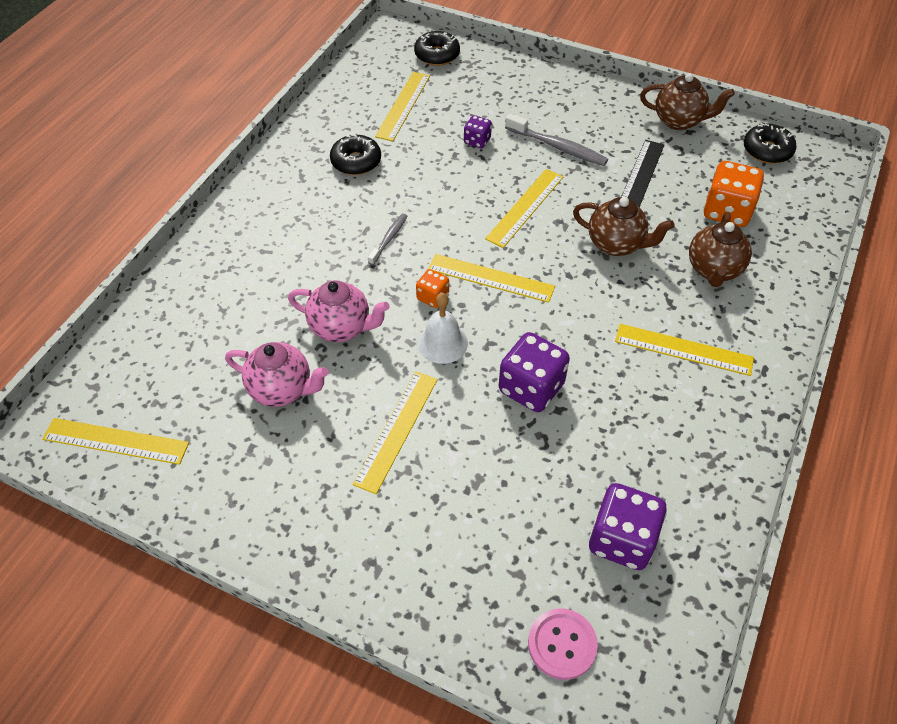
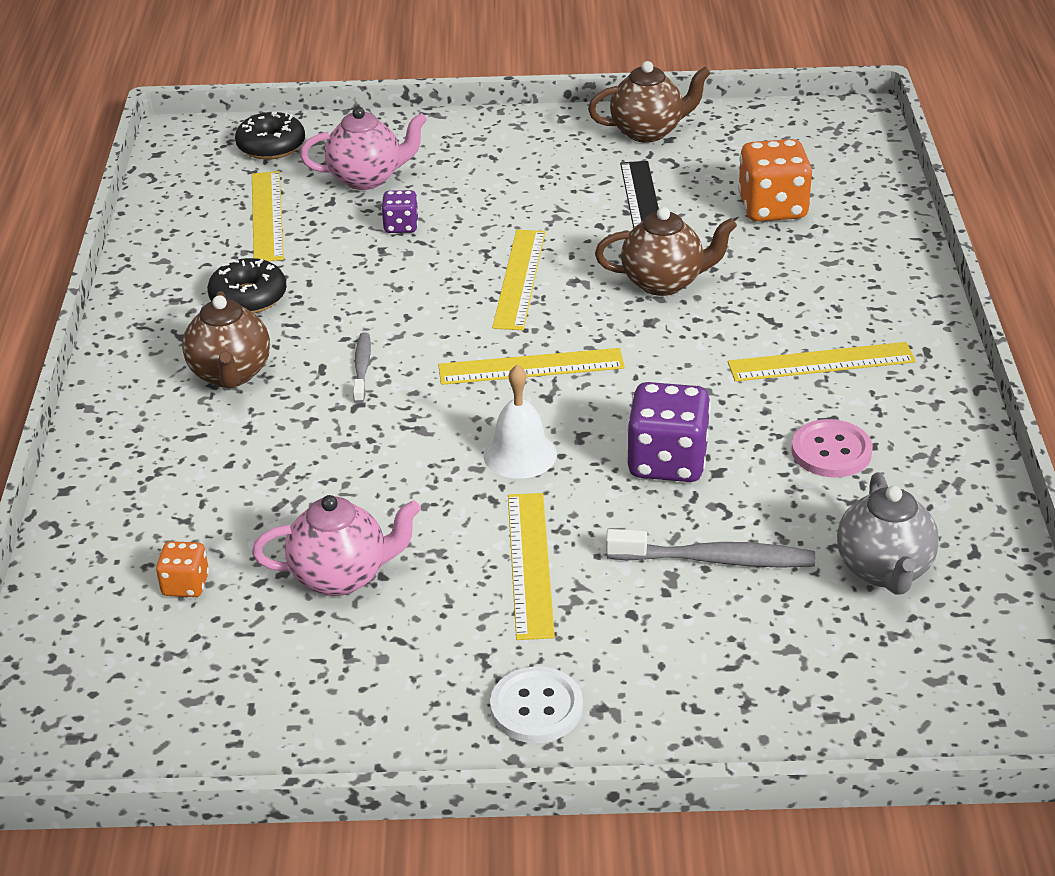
camera: 25 degrees left, 15 degrees down
yellow ruler [42,418,189,465] -> none
pink teapot [288,280,390,342] -> pink teapot moved to [300,107,427,190]
orange dice [416,269,449,308] -> orange dice moved to [156,541,209,597]
grey toothbrush [505,113,608,166] -> grey toothbrush moved to [606,529,815,568]
pink button [528,609,598,680] -> pink button moved to [791,419,873,478]
purple dice [589,483,667,570] -> grey teapot [837,472,939,595]
brown teapot [689,212,752,287] -> brown teapot moved to [182,291,270,388]
black donut [744,123,796,164] -> none
none -> white button [490,666,583,743]

